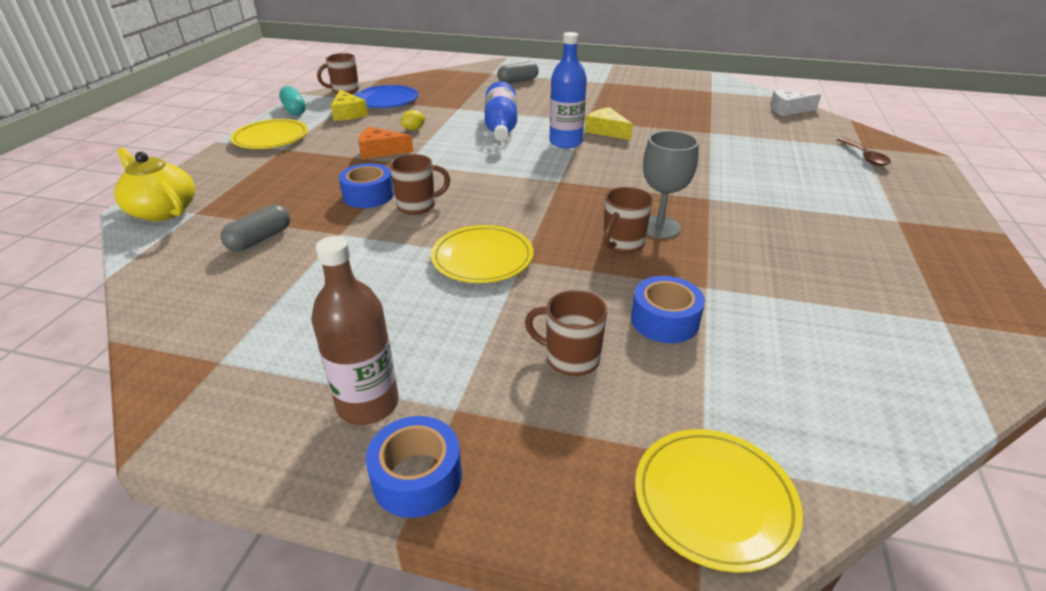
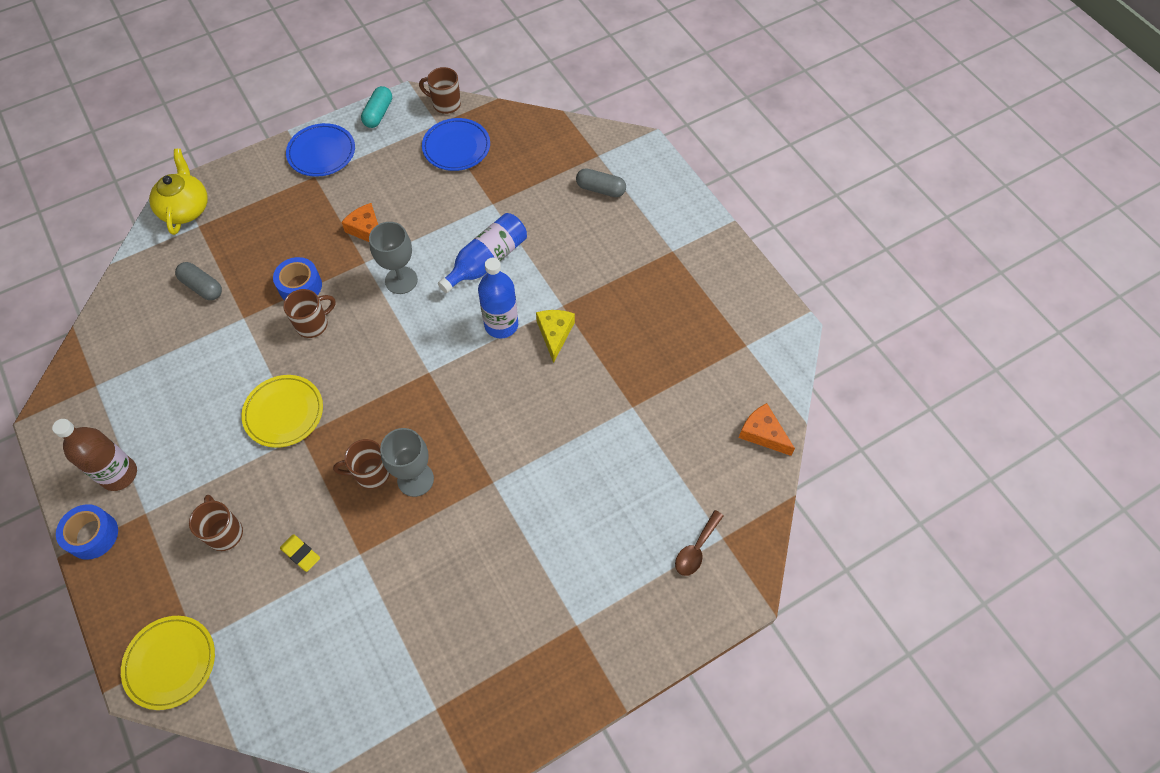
camera: 45 degrees right, 25 degrees up
grey capsule [220,204,290,251] -> grey capsule turned 45 degrees clockwise [175,262,222,300]
yellow plate [231,119,308,149] -> blue plate [286,123,355,177]
yellow cheese [331,90,368,121] -> none
brown mug [390,154,450,215] -> brown mug turned 60 degrees counterclockwise [283,289,336,338]
yellow lemon [400,110,426,130] -> none
blue tape [631,276,705,343] -> yellow eraser [280,534,320,572]
white cheese [770,89,821,116] -> orange cheese [739,403,795,456]
none -> grey goblet [369,222,418,294]

